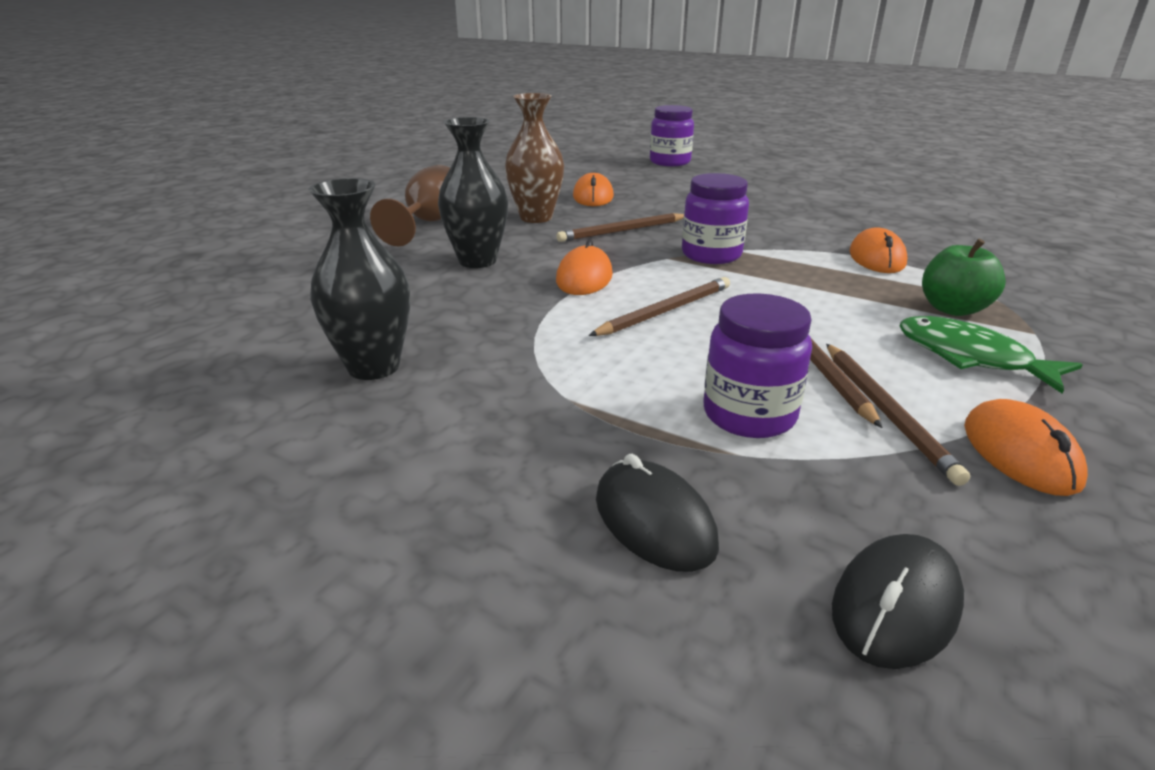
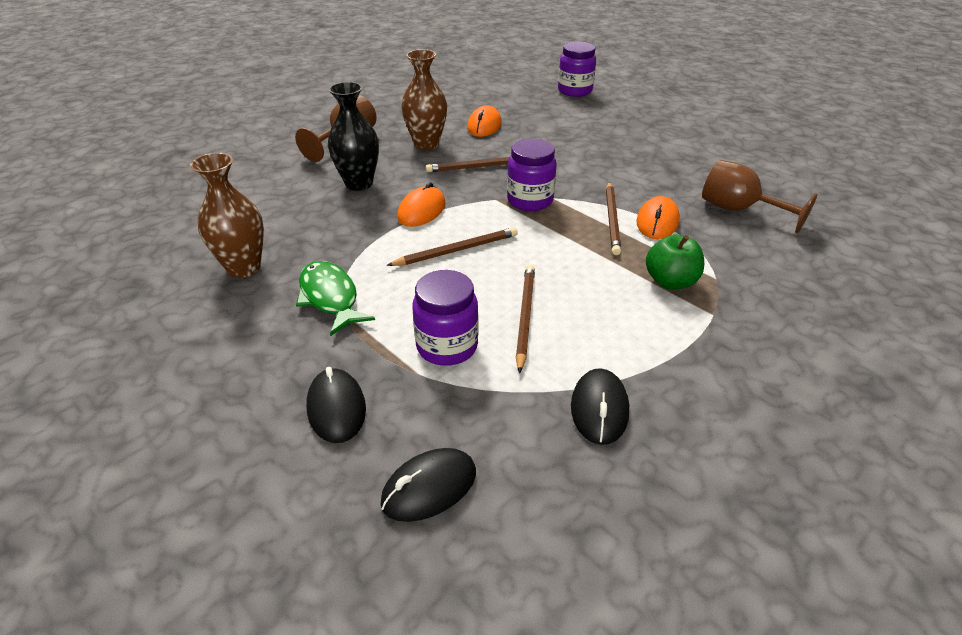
camera: 15 degrees right, 10 degrees up
black vase [308,178,410,380] -> brown vase [190,153,264,278]
brown pencil [826,344,970,486] -> brown pencil moved to [606,182,621,255]
green fish [900,316,1083,394] -> green fish moved to [296,261,375,336]
orange mouse [964,399,1088,496] -> black mouse [571,368,629,445]
none -> brown goblet [702,160,818,233]

